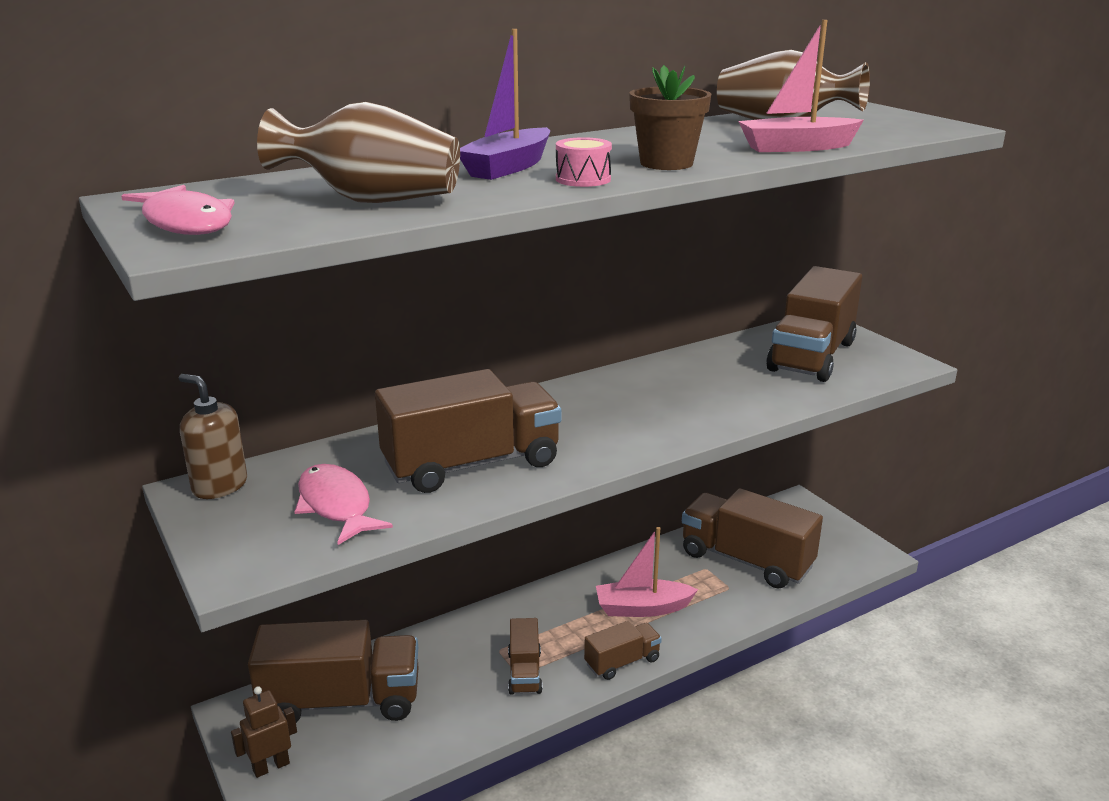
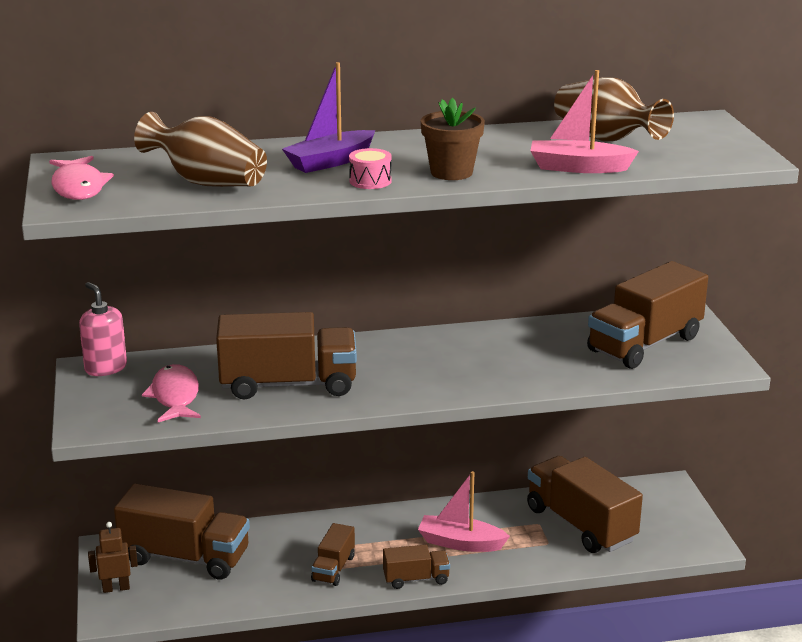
camera: 20 degrees right, 0 degrees up
brown soap dispenser [179,374,247,499] -> pink soap dispenser [79,282,127,376]

